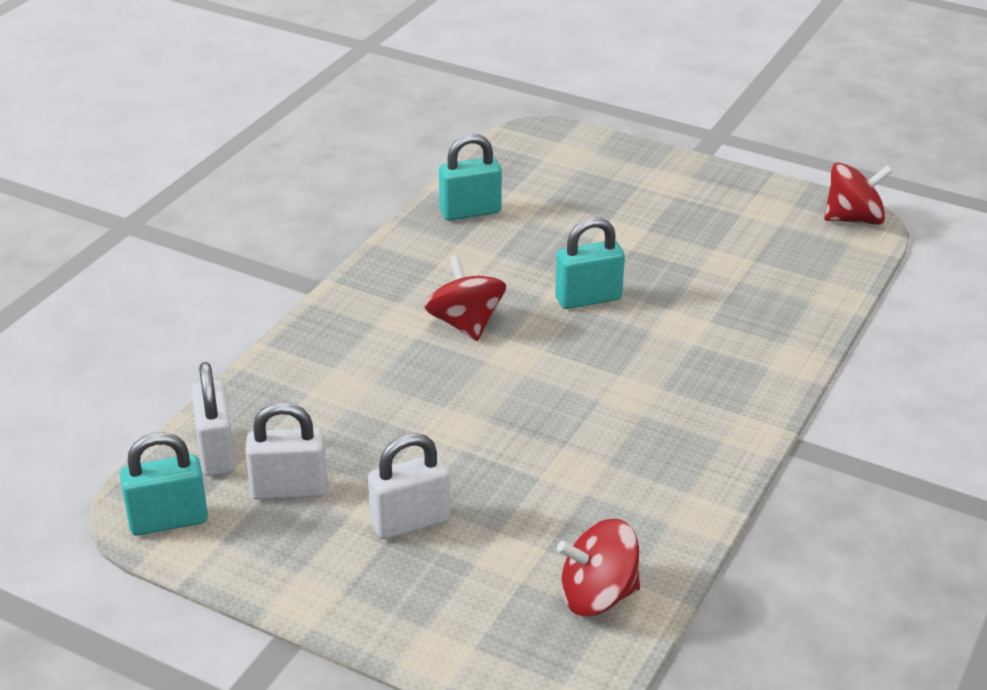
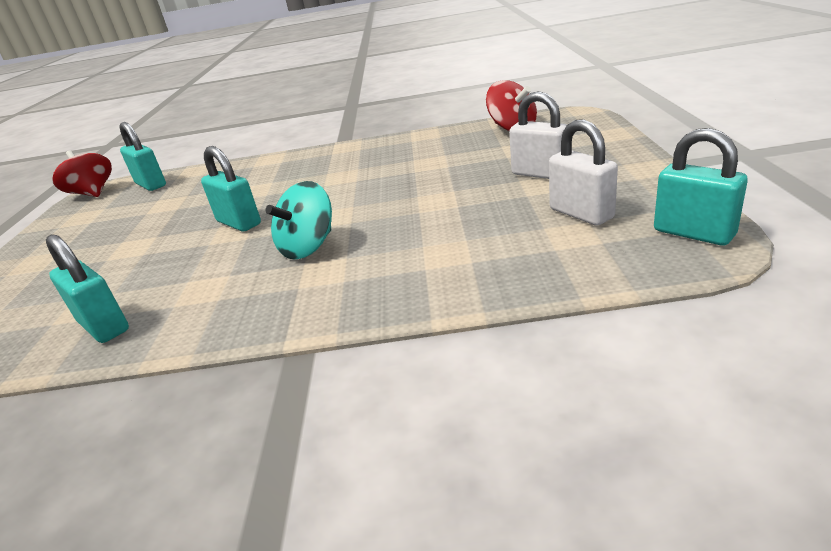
camera: 115 degrees left, 5 degrees down
white padlock [191,362,235,476] -> none
red spinning top [424,255,506,341] -> turquoise spinning top [266,181,332,260]
none -> turquoise padlock [119,122,166,191]

